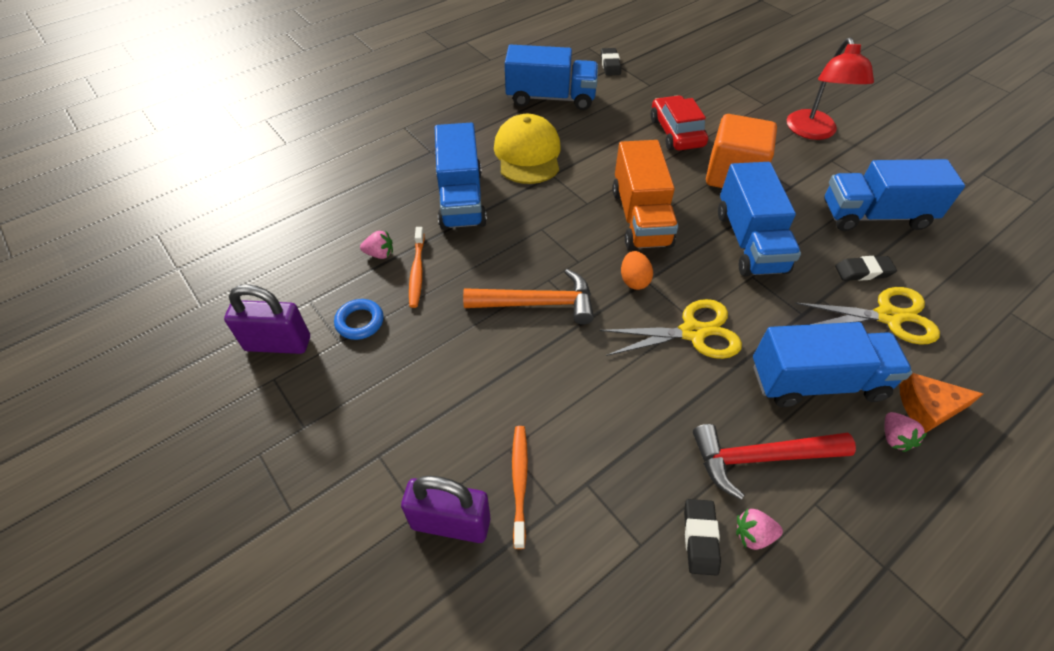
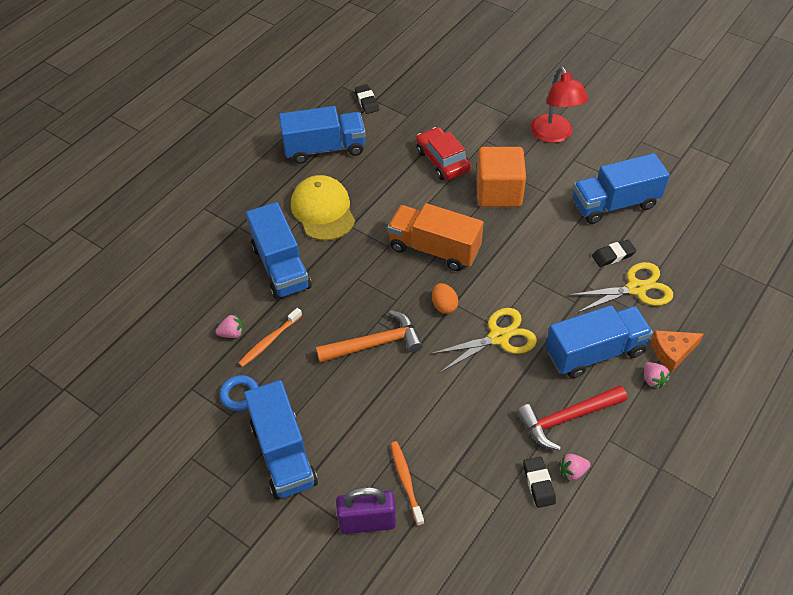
camera: 15 degrees left, 0 degrees up
purple padlock [224,284,310,354] -> none
orange toothbrush [409,227,425,308] -> orange toothbrush turned 60 degrees clockwise [238,308,302,367]
orange truck [612,140,678,250] -> orange truck turned 135 degrees clockwise [387,203,484,271]
blue truck [718,162,801,277] -> blue truck moved to [244,380,318,499]

